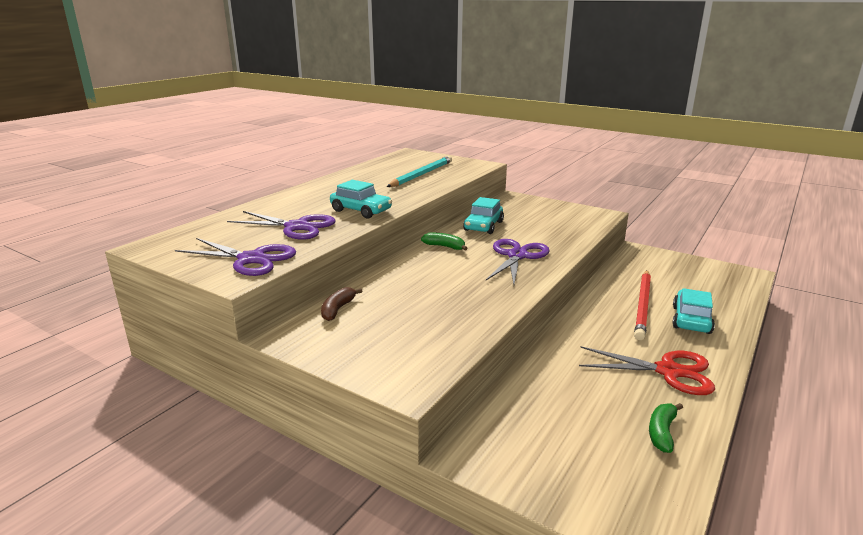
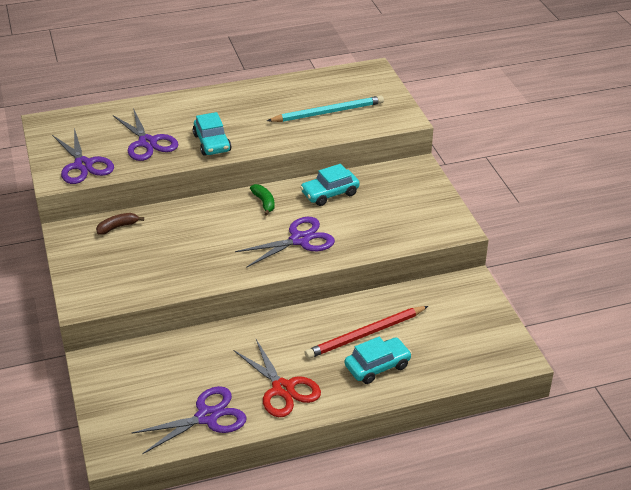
camera: 40 degrees right, 15 degrees up
green banana [649,403,683,453] -> purple scissors [132,386,246,454]

